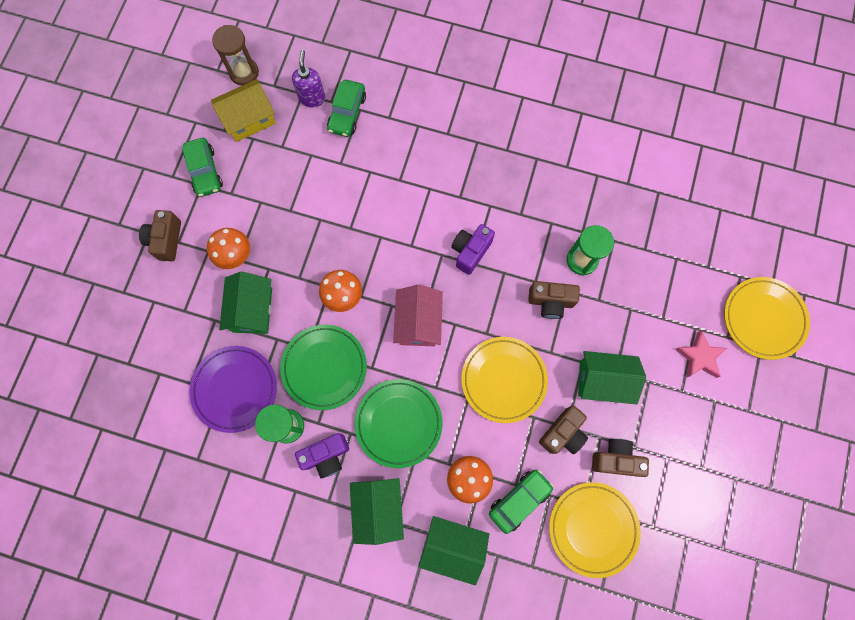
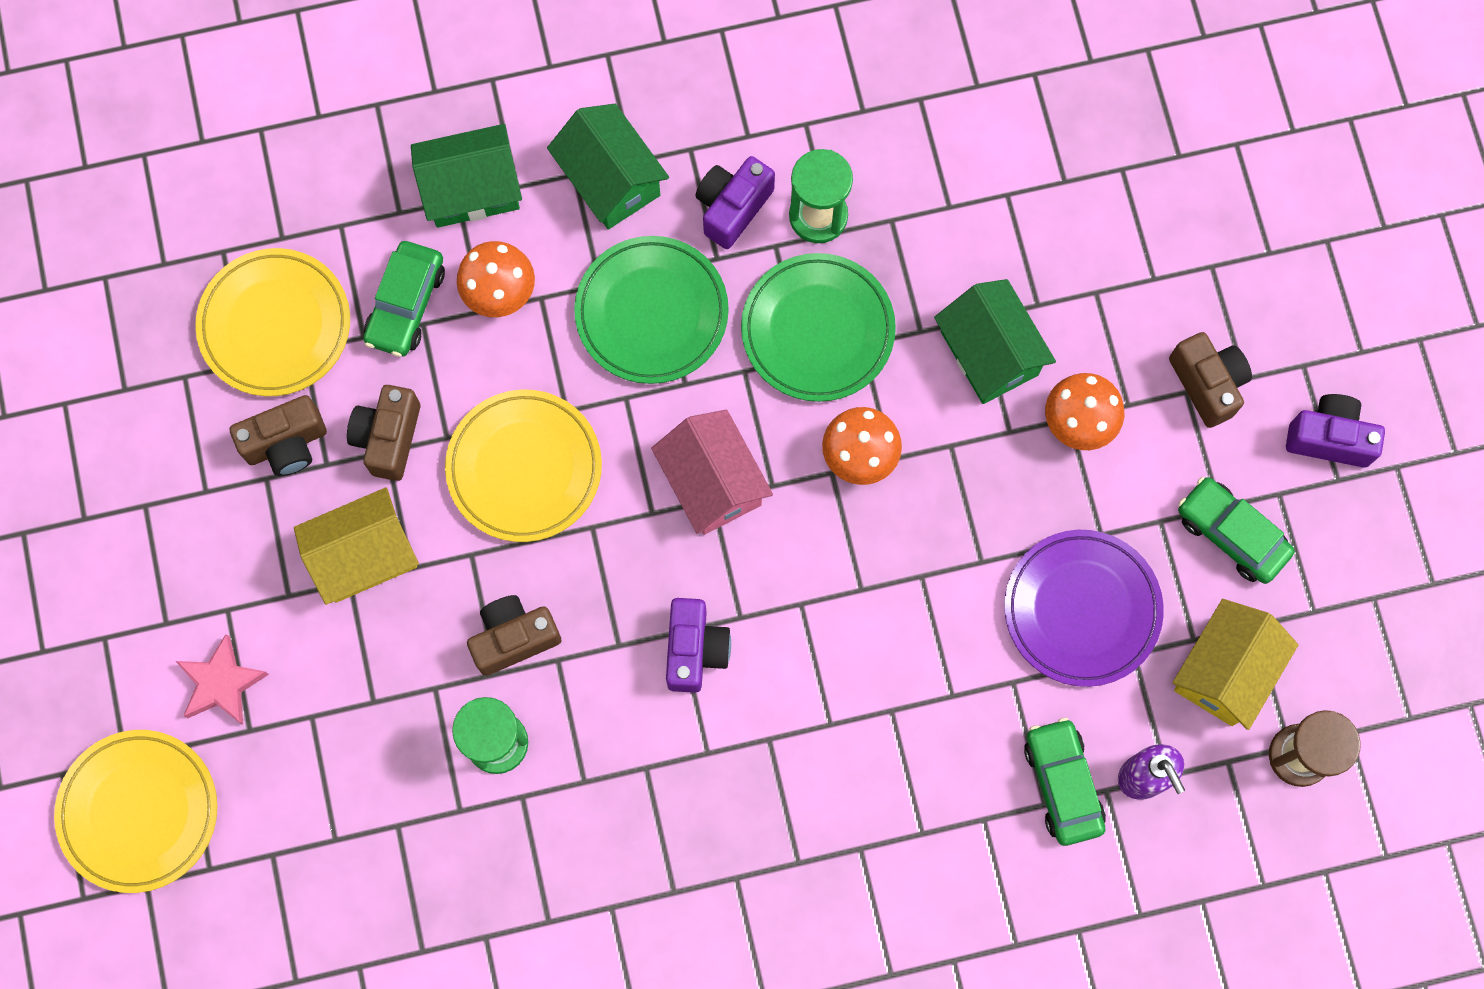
camera: 150 degrees right, 0 degrees up
purple plate [190,346,277,433] -> purple plate moved to [1004,530,1164,687]
green house [578,351,646,404] -> yellow house [294,488,419,605]
none -> purple camera [1286,394,1385,468]

